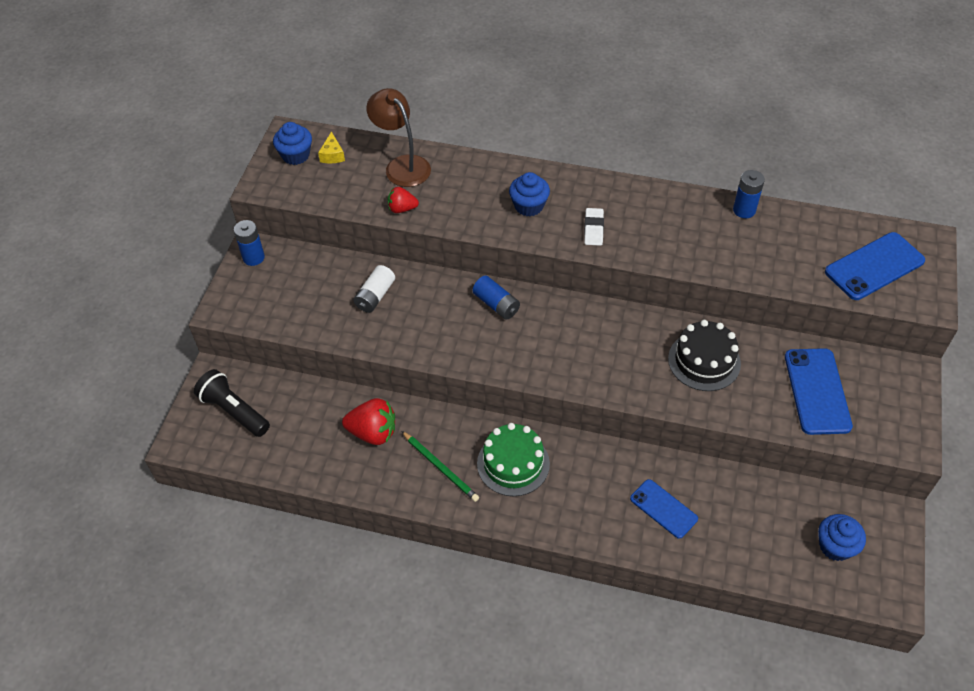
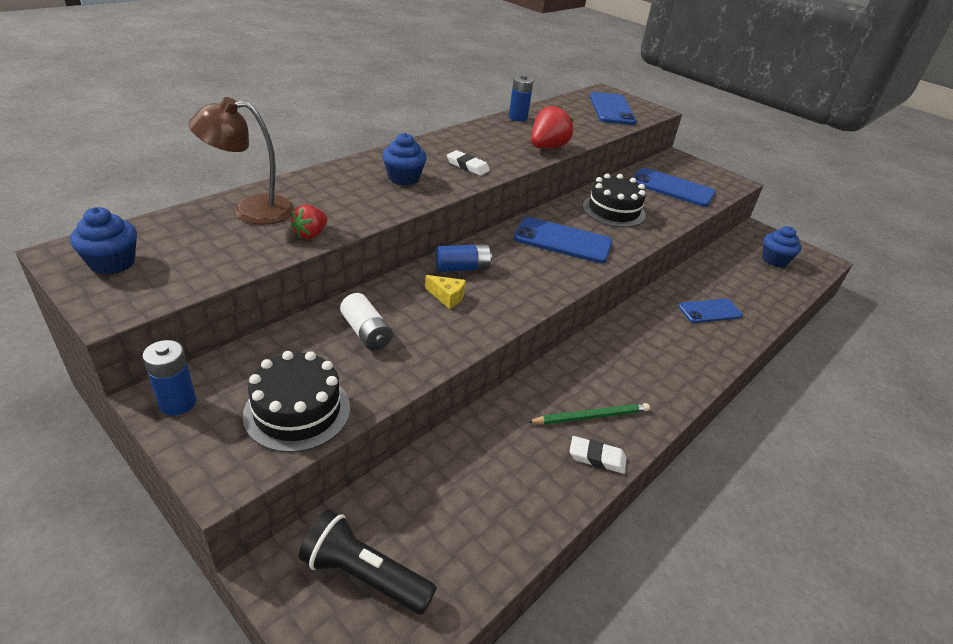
camera: 65 degrees left, 15 degrees down
black flashlight [194,369,270,437] -> black flashlight turned 45 degrees clockwise [299,510,437,615]
yellow cheese [318,131,345,163] -> yellow cheese moved to [425,275,466,309]
red strawberry [342,398,395,445] -> red strawberry moved to [531,106,574,148]
green cake [477,423,550,496] -> none
none -> black cake [243,351,350,453]
none -> blue phone [514,217,612,263]
none -> white eraser [569,436,627,474]

